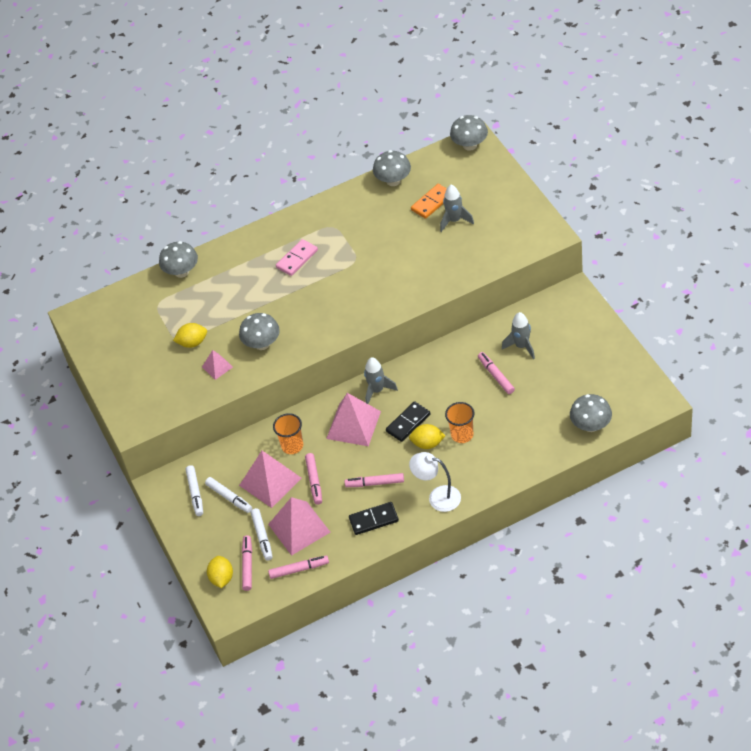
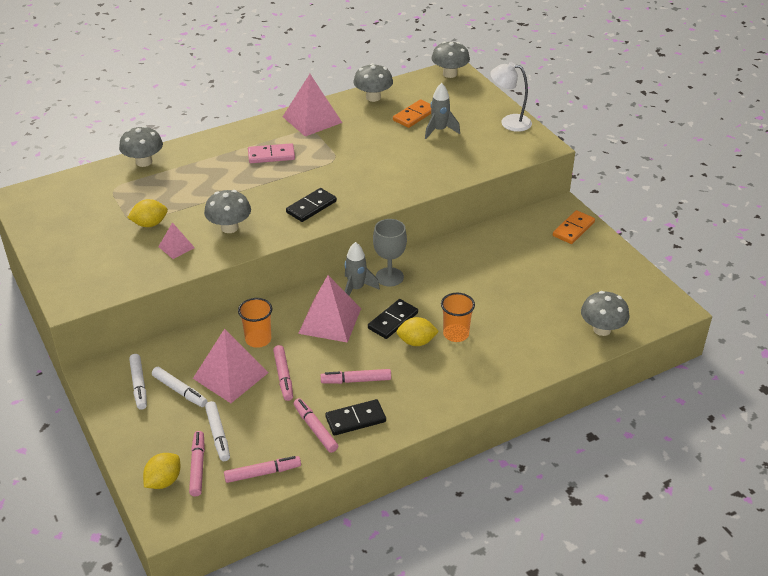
camera: 10 degrees left, 10 degrees down
yellow lemon [207,556,233,588] -> yellow lemon turned 45 degrees clockwise [143,453,180,489]
pink pyramid [268,497,330,556] -> pink pyramid moved to [283,74,342,136]
pink domino [276,239,318,276] -> pink domino turned 45 degrees clockwise [248,143,295,163]
white lamp [409,452,461,512] -> white lamp moved to [490,62,532,132]
pink marker [478,352,515,394] -> pink marker moved to [294,398,338,453]
grey rocket [502,312,535,359] -> none
none -> black domino [286,188,337,222]
none -> grey goblet [373,219,407,287]
none -> orange domino [553,210,595,244]

